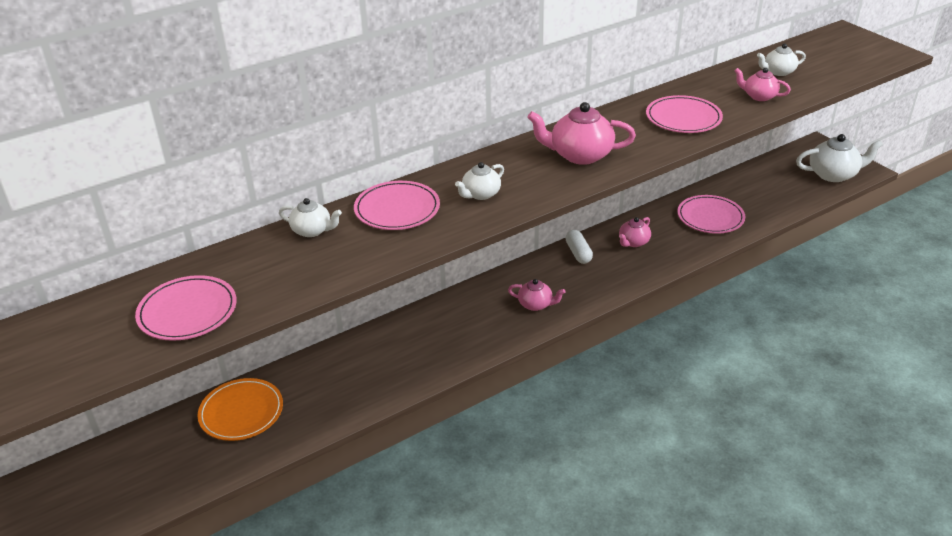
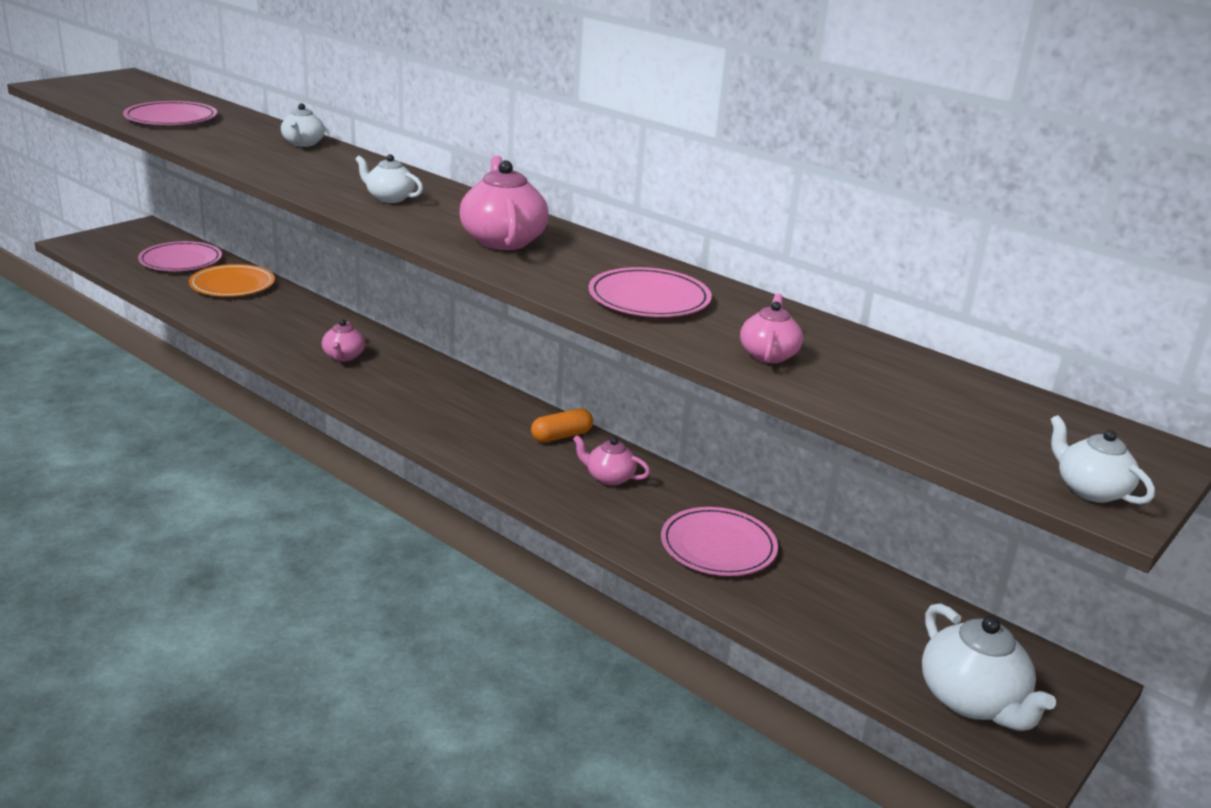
camera: 70 degrees right, 10 degrees down
pink plate [354,181,440,230] -> pink plate moved to [138,241,222,271]
pink teapot [508,279,565,311] -> pink teapot moved to [322,319,365,361]
white capsule [565,230,593,264] -> orange capsule [531,408,593,442]
white teapot [757,44,806,76] -> white teapot moved to [1050,415,1155,505]

